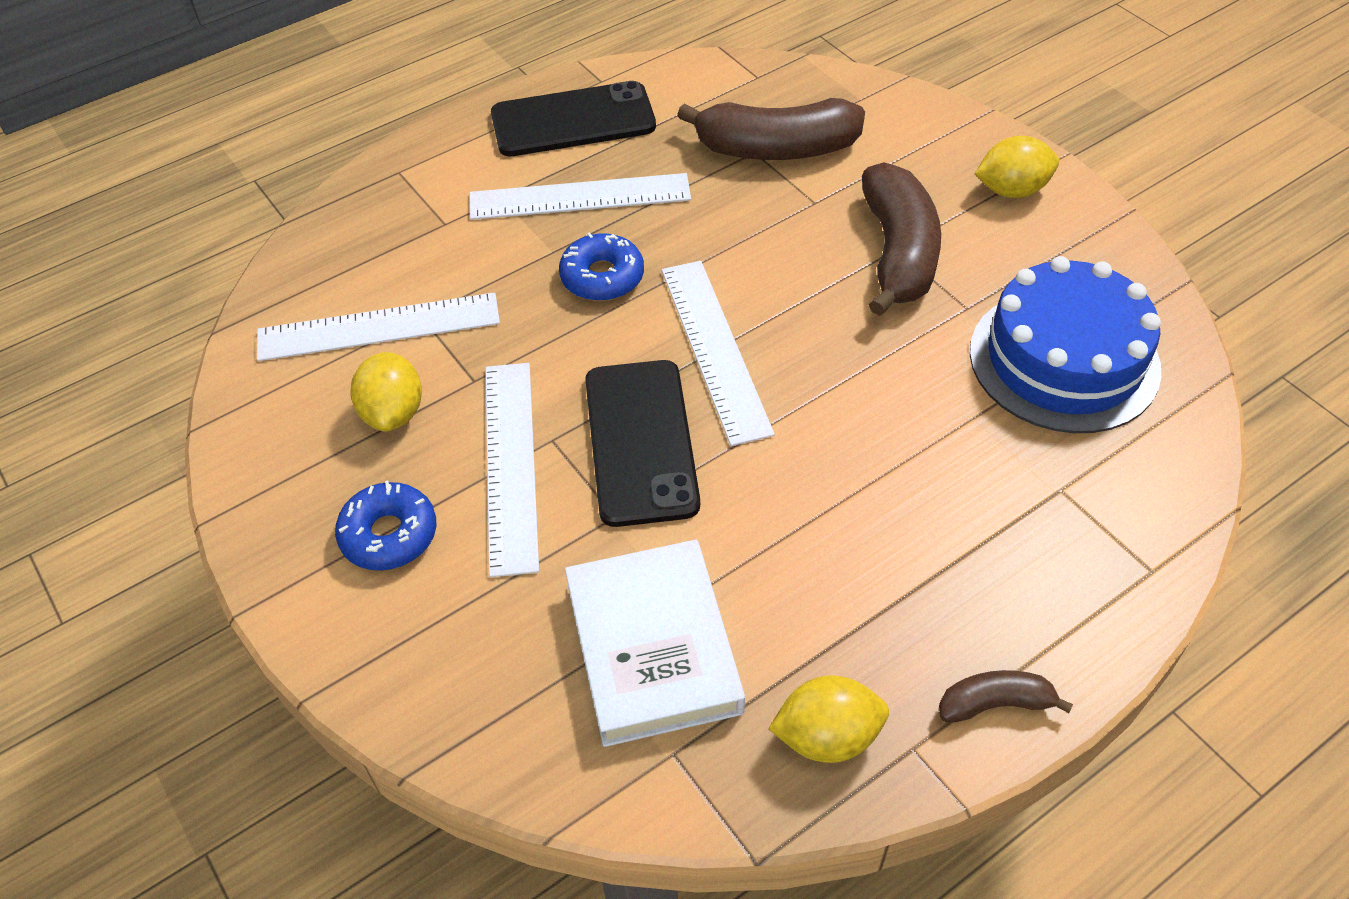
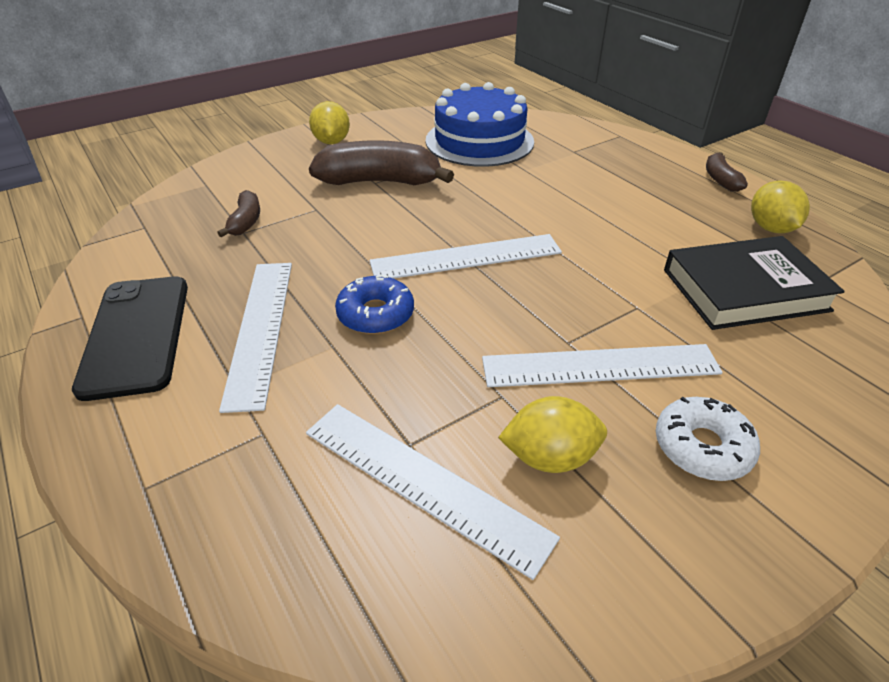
camera: 90 degrees left, 10 degrees down
white ruler [257,293,500,361] -> white ruler turned 45 degrees counterclockwise [306,404,560,580]
blue donut [335,481,436,571] -> white donut [656,397,760,481]
white book [565,540,745,747] -> black book [664,236,845,330]
black phone [585,360,700,527] -> none
brown banana [677,98,865,160] -> brown banana [217,190,260,237], size x0.50

